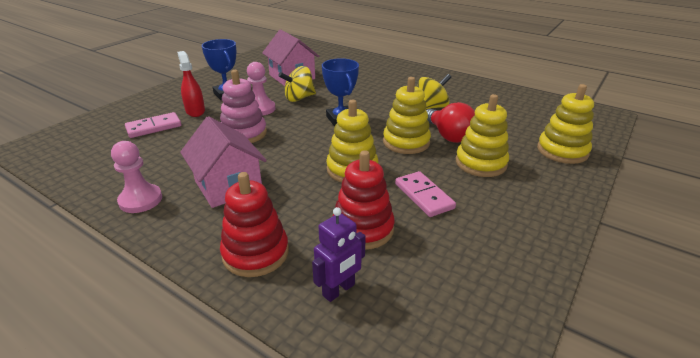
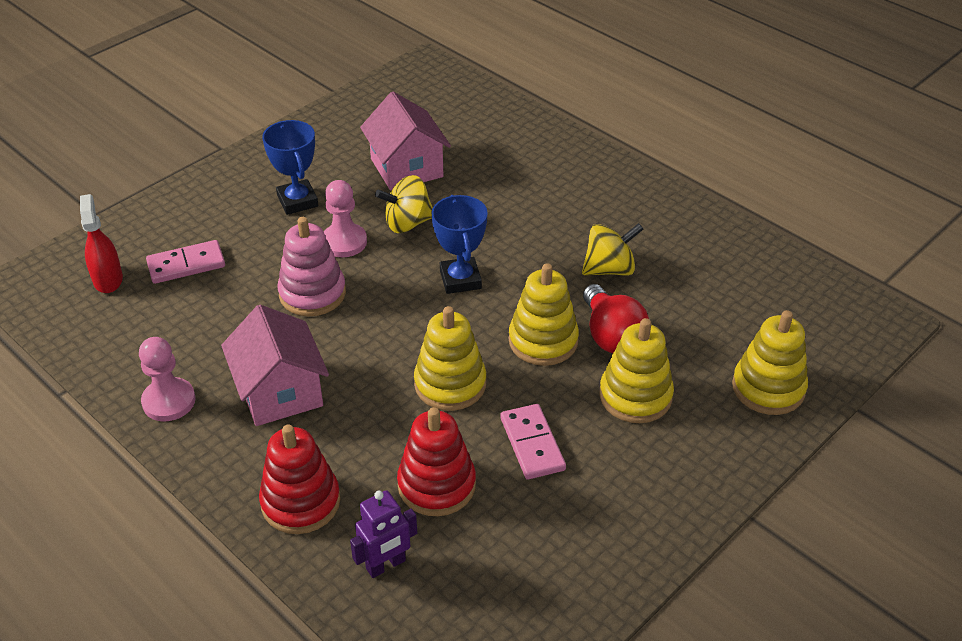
camera: 10 degrees right, 10 degrees up
red spray bottle [177,51,205,117] -> red spray bottle moved to [80,194,123,293]

